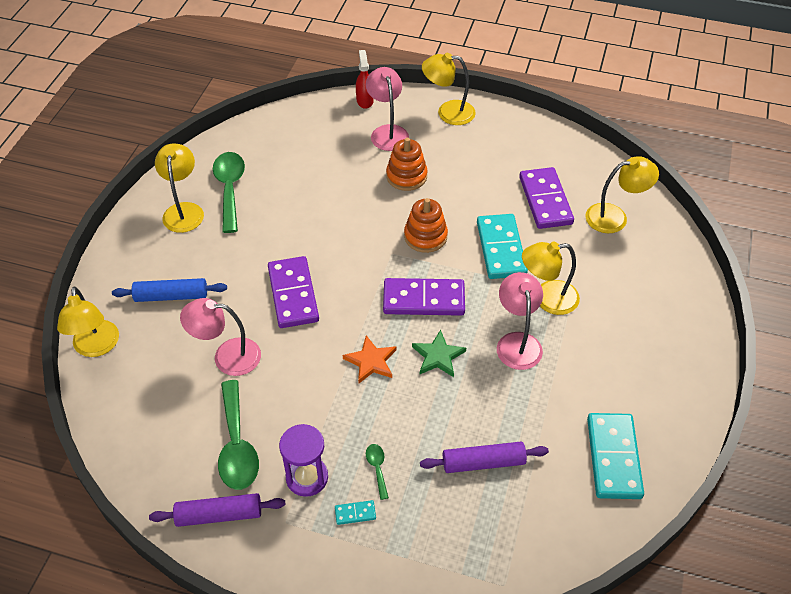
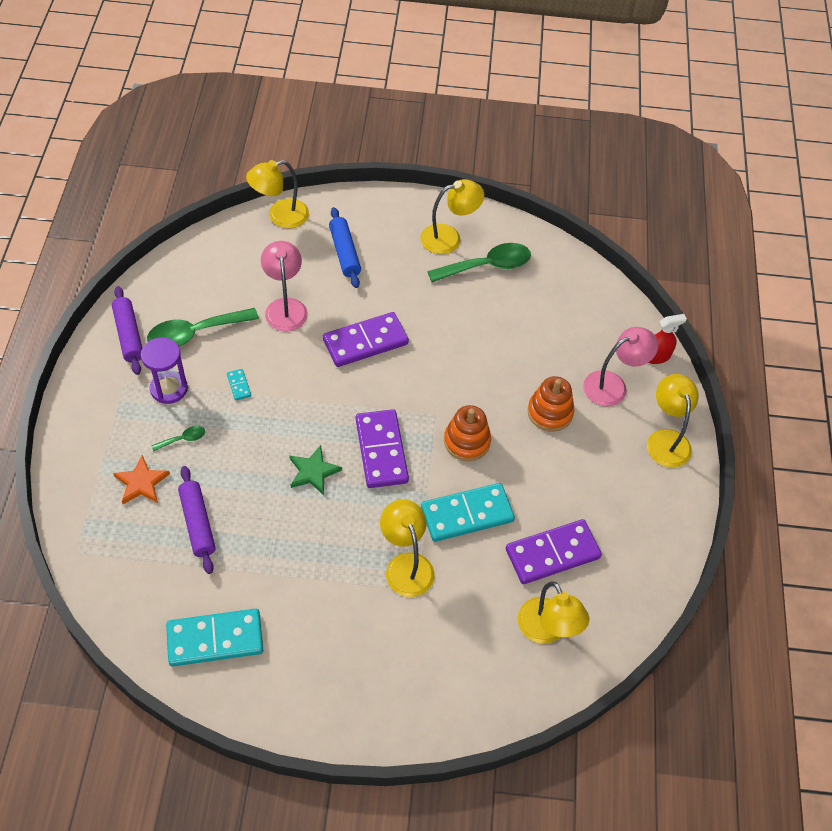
camera: 75 degrees right, 5 degrees up
turquoise domino [335,500,376,525] -> turquoise domino moved to [227,369,251,400]
orange star [343,335,396,383] -> orange star moved to [113,455,170,504]
pink lamp [497,272,543,370] -> none

